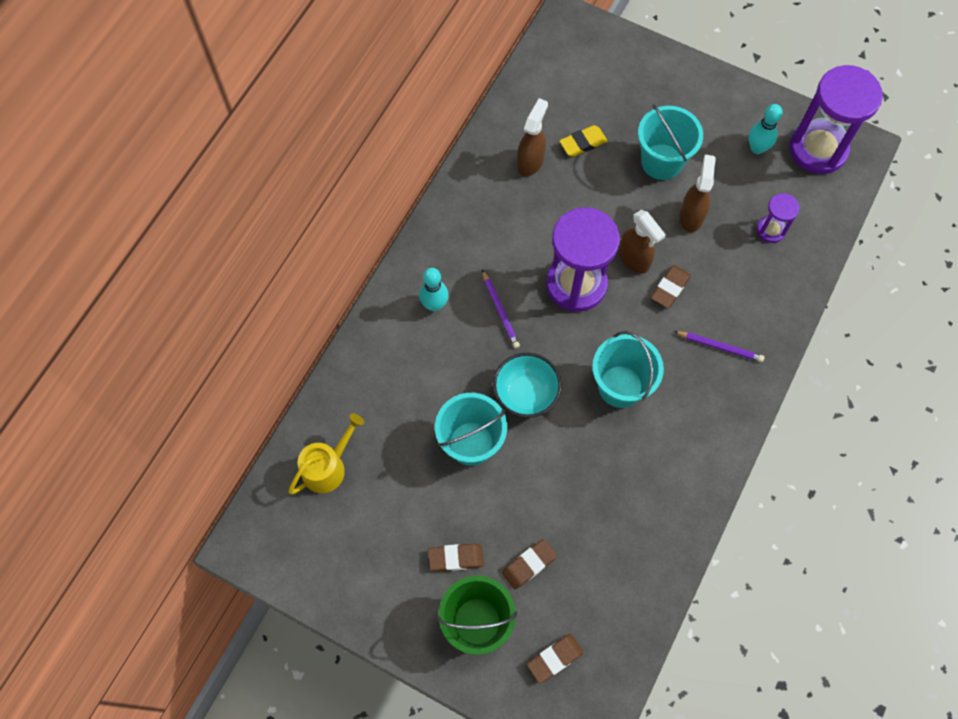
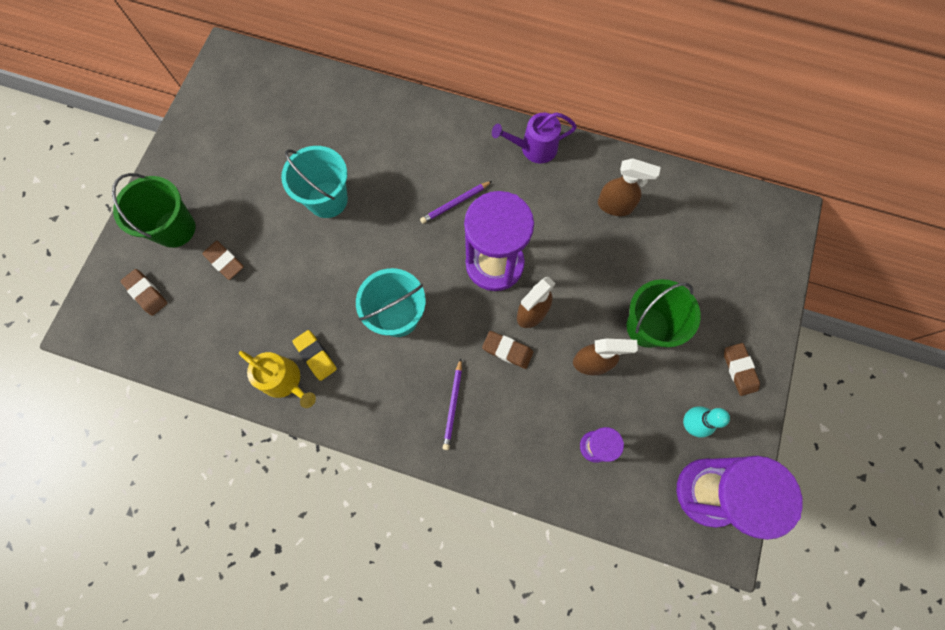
camera: 80 degrees right, 5 degrees up
yellow watering can [288,413,364,494] -> yellow watering can moved to [239,351,316,408]
turquoise bowling pin [419,268,449,311] -> none
brown eraser [428,544,484,571] -> brown eraser moved to [724,343,760,396]
turquoise bowl [493,352,562,418] -> none
yellow eraser [560,125,607,157] -> yellow eraser moved to [292,330,337,381]
turquoise bucket [638,104,703,180] -> green bucket [627,279,701,348]
none -> purple watering can [492,112,577,163]

